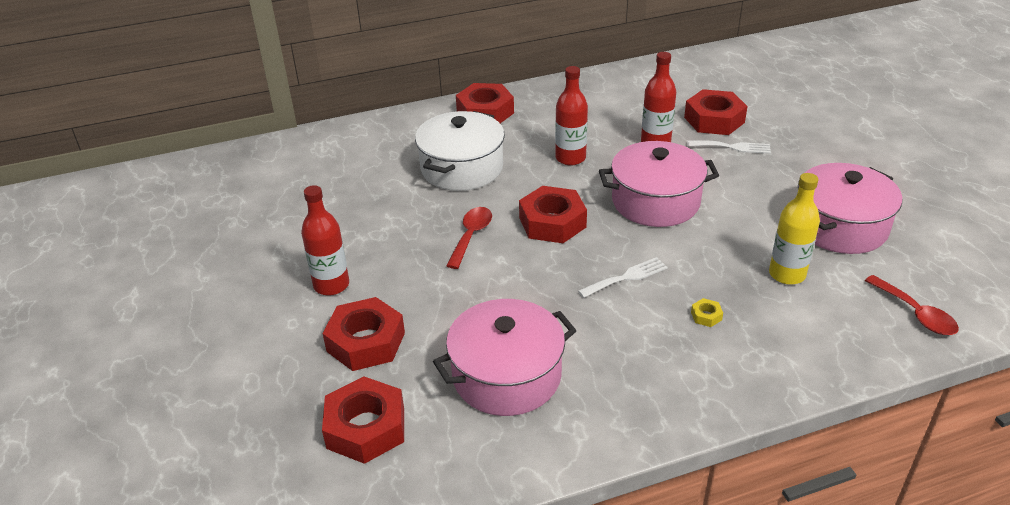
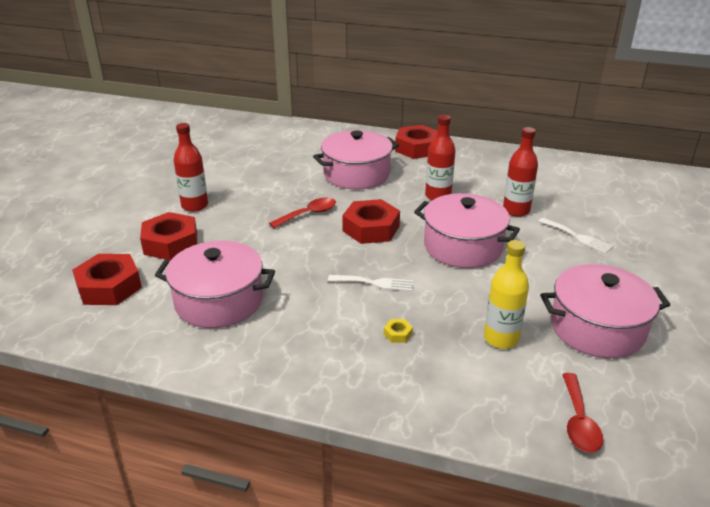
camera: 35 degrees right, 5 degrees down
white pot [415,111,505,191] -> pink pot [313,130,399,189]
red nut [684,89,748,135] -> none

